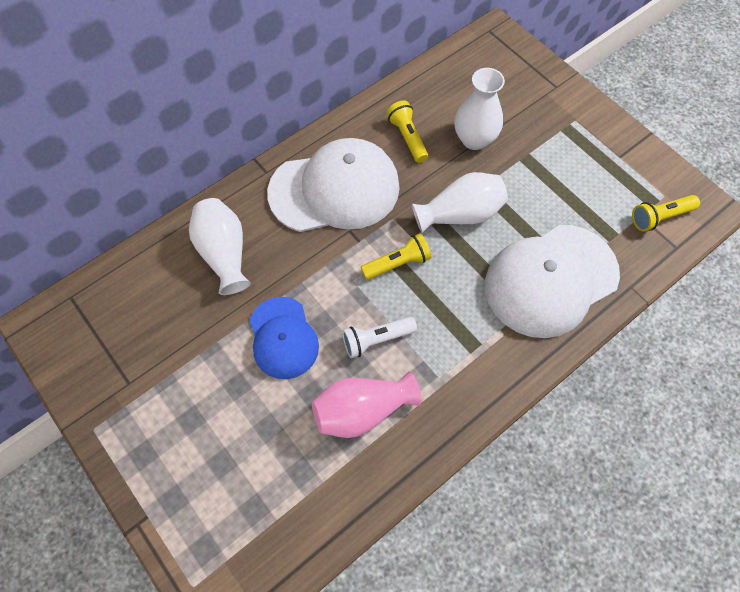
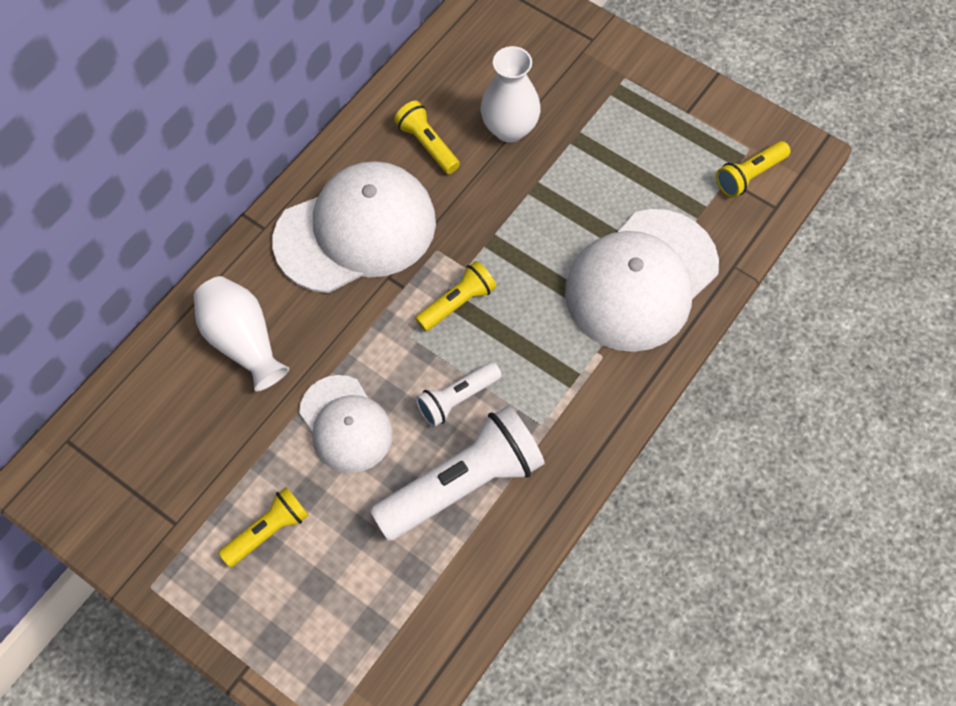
camera: 15 degrees left, 0 degrees up
blue cap [250,297,319,379] -> white cap [299,375,393,473]
pink vase [312,371,422,438] -> white flashlight [370,405,545,541]
white vase [412,172,508,233] -> none
none -> yellow flashlight [219,487,309,567]

